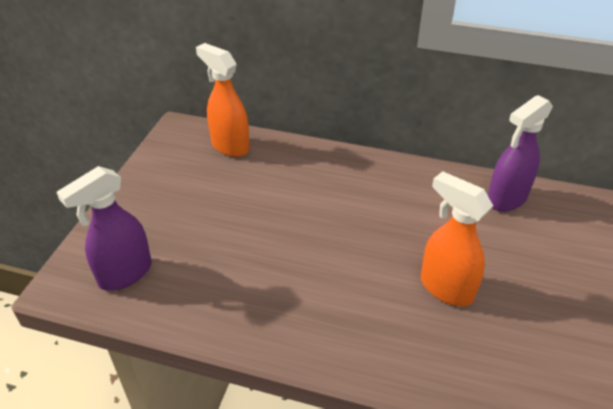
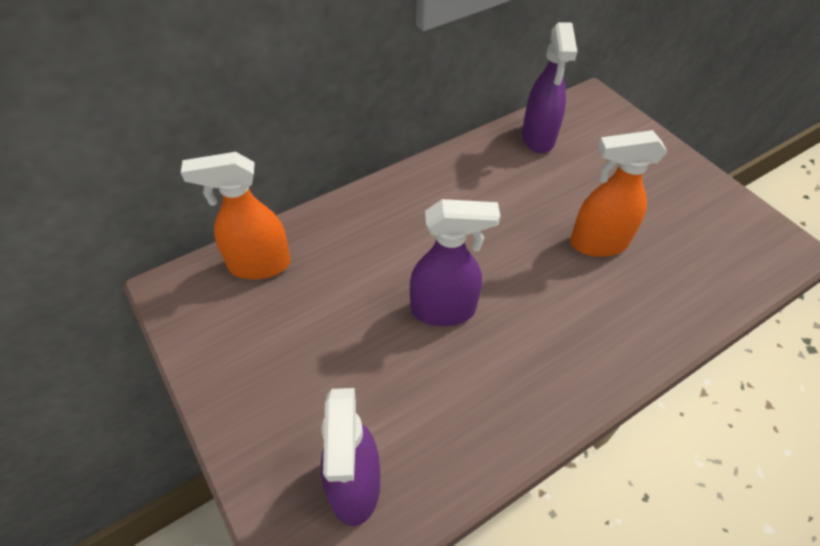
camera: 50 degrees left, 10 degrees up
none -> purple spray bottle [410,199,500,326]

